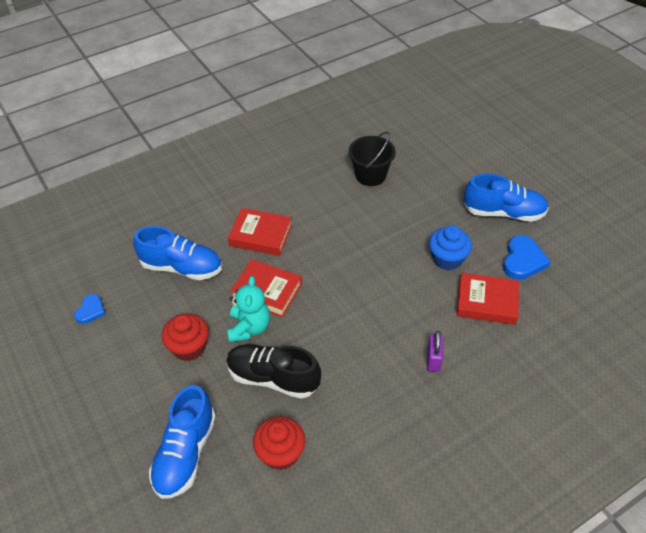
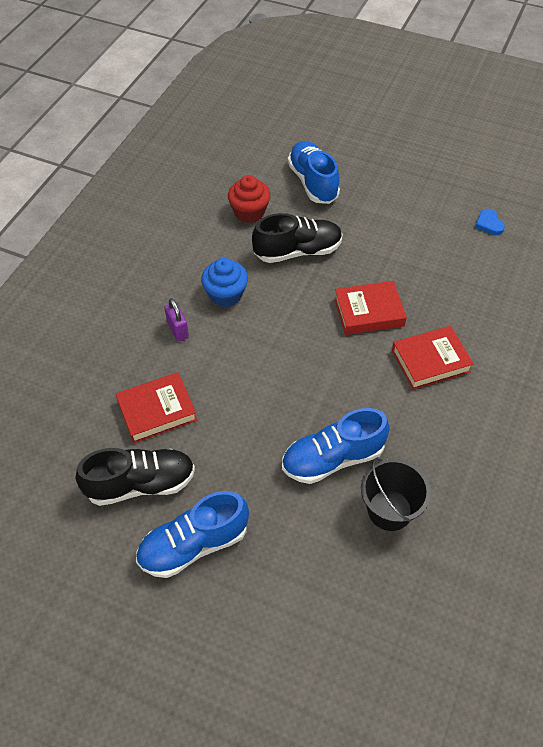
camera: 145 degrees right, 5 degrees up
blue shoe [133,226,222,280] -> blue shoe moved to [282,408,390,484]
red cupcake [162,314,209,361] -> none
turquoise teddy bear [227,276,270,343] -> none
blue cupcake [429,225,472,270] -> blue cupcake moved to [201,258,248,307]
blue heart [503,235,551,280] -> black shoe [76,448,195,506]

